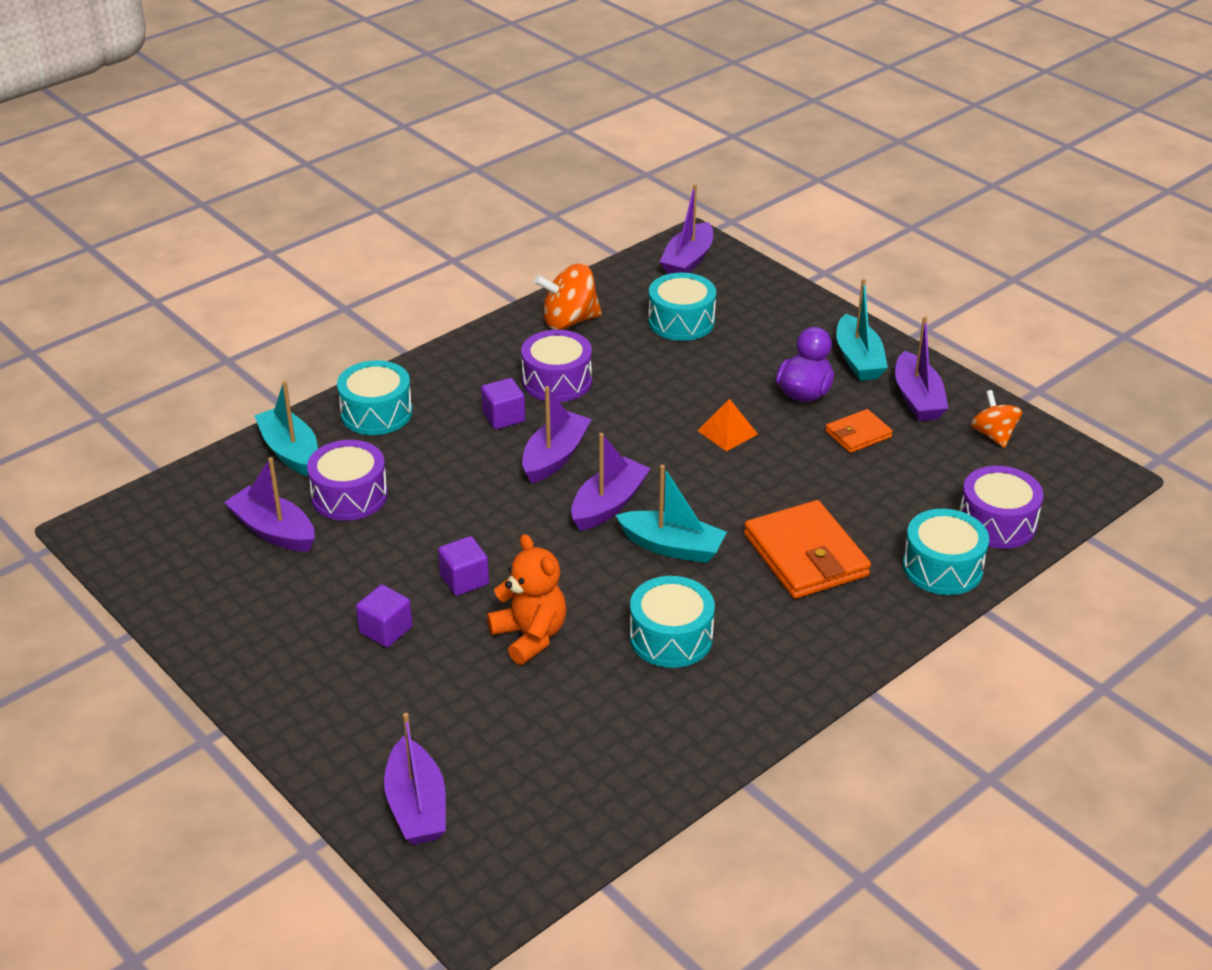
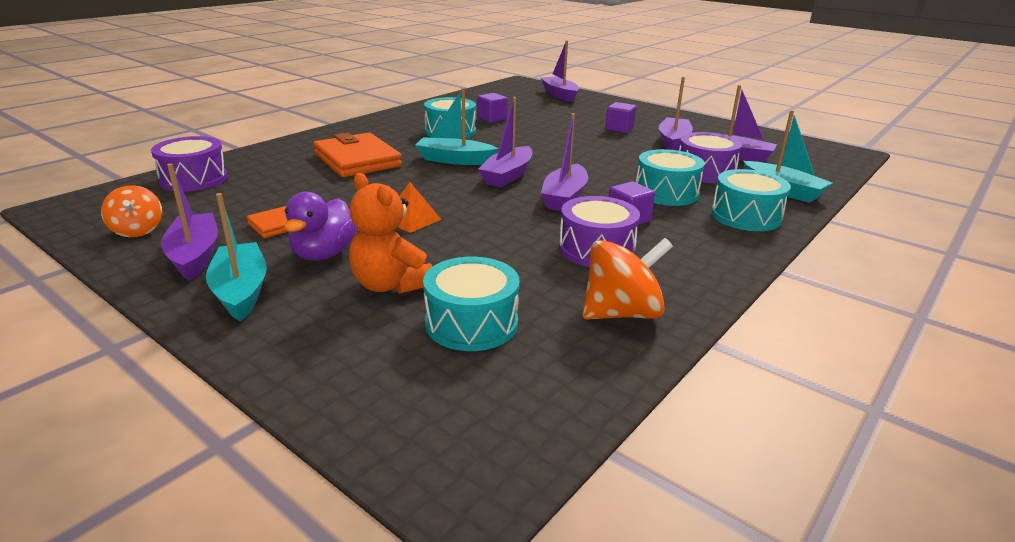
camera: 170 degrees right, 10 degrees down
purple cube [438,536,489,596] -> purple cube moved to [477,93,508,123]
orange teddy bear [487,534,567,665] -> orange teddy bear moved to [349,173,433,294]
purple boat [660,184,713,274] -> purple boat moved to [659,77,693,150]
turquoise drum [903,509,989,595] -> turquoise drum moved to [636,149,705,206]

